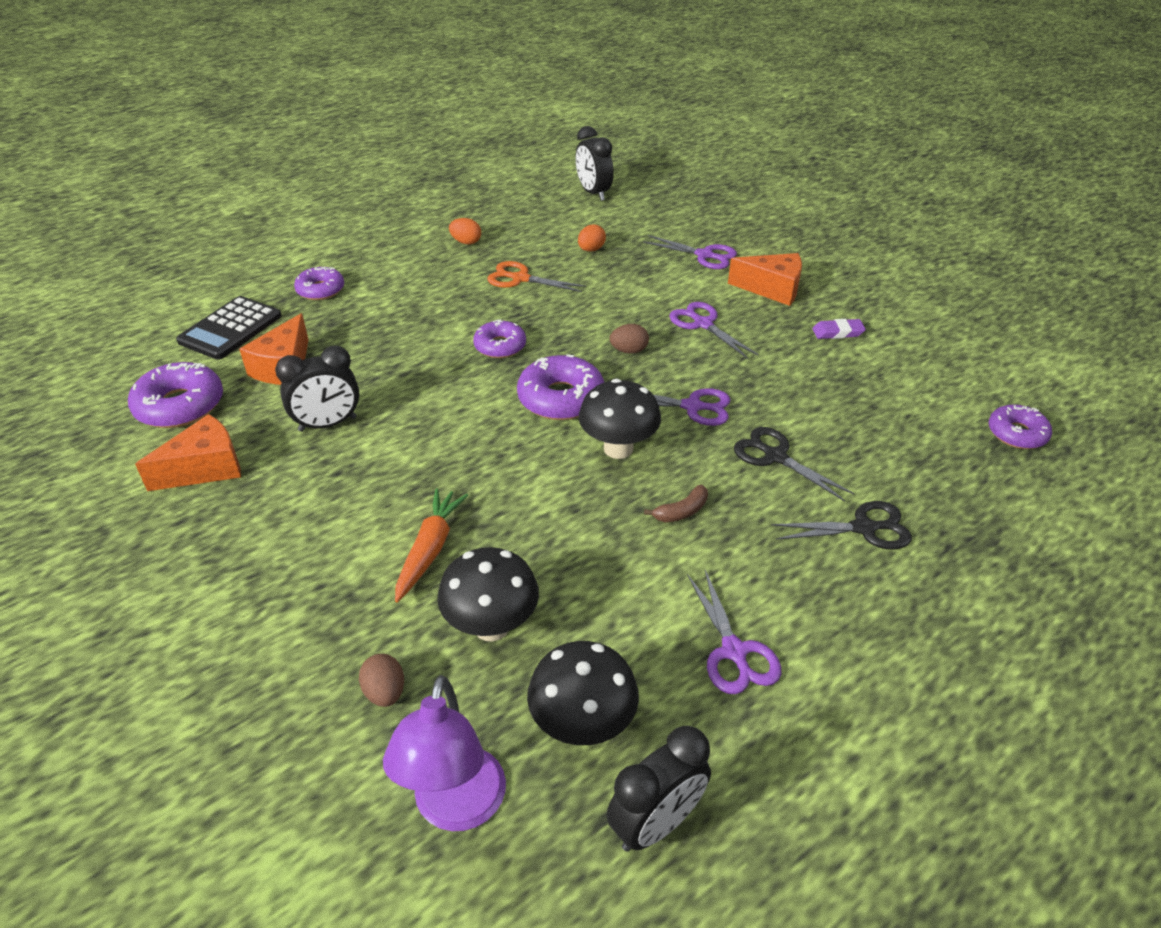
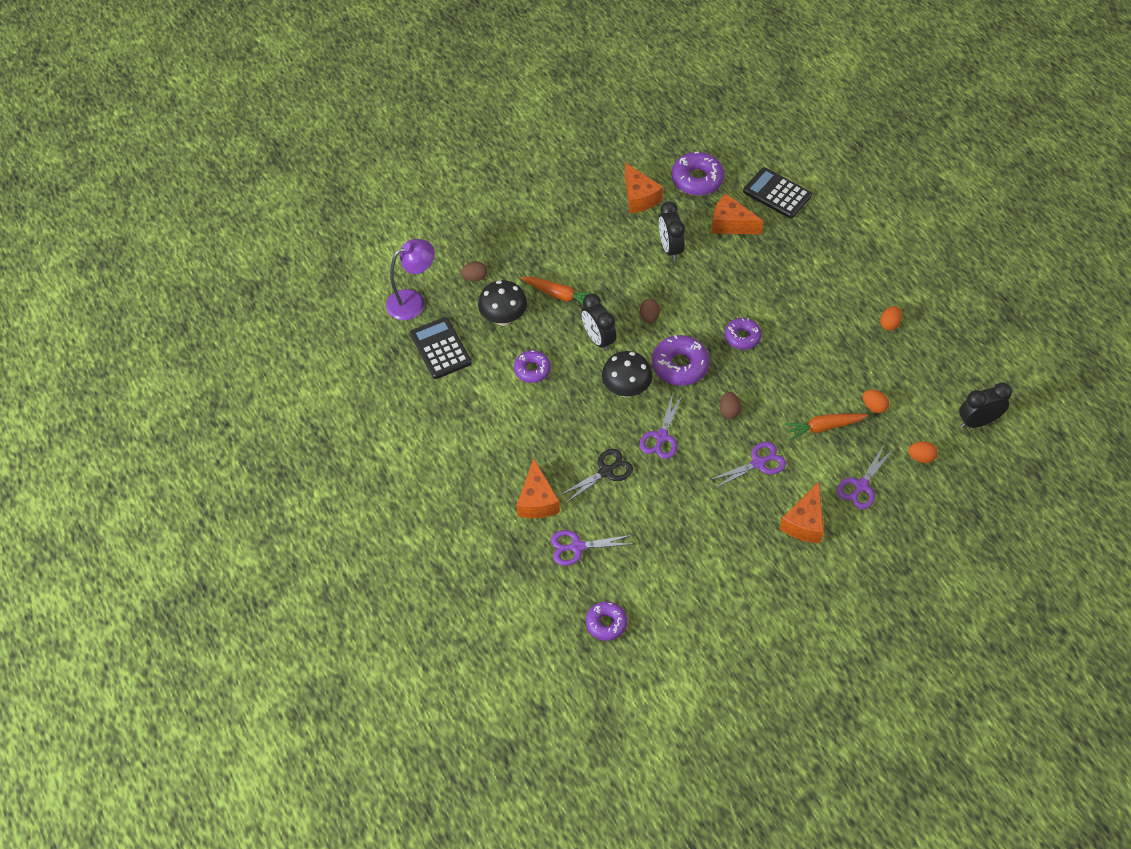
camera: 100 degrees right, 15 degrees up
purple donut [294,267,344,300] -> purple donut moved to [514,350,551,383]
purple lamp [383,675,506,831] -> purple lamp turned 135 degrees clockwise [386,239,435,320]
orange scissors [487,261,586,292] -> none
black mushroom [527,641,639,745] -> black calculator [410,317,472,379]
black clock [606,726,711,851] -> black clock moved to [581,294,616,352]
brown banana [644,485,708,522] -> none
purple scissors [687,570,781,694] -> purple scissors moved to [551,530,632,566]
black scissors [771,501,912,550] -> orange cheese [516,458,560,518]
purple eraser [812,319,866,339] -> none
none -> brown egg [640,299,660,323]
none -> orange carrot [784,414,868,441]
none -> orange egg [908,441,938,463]

